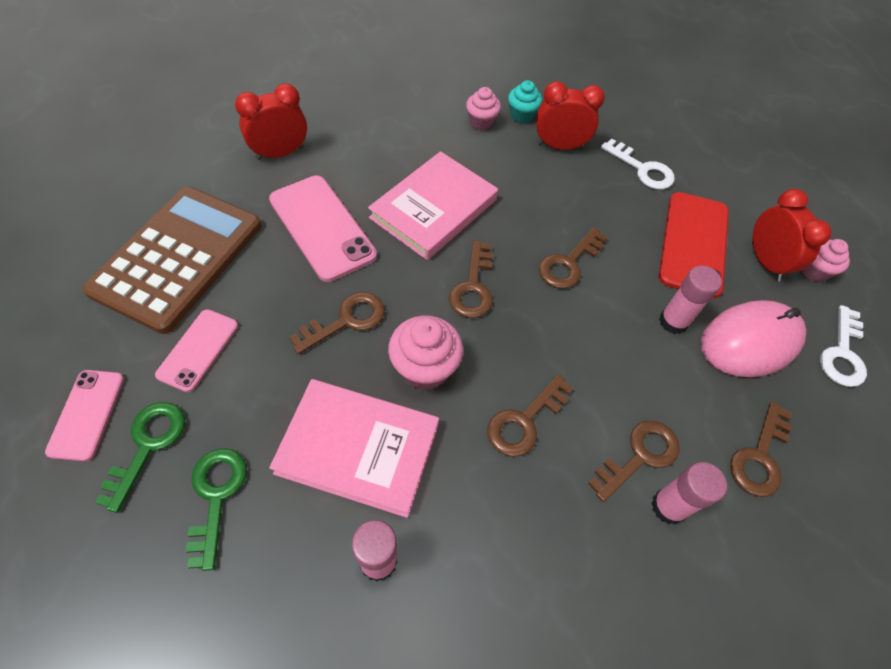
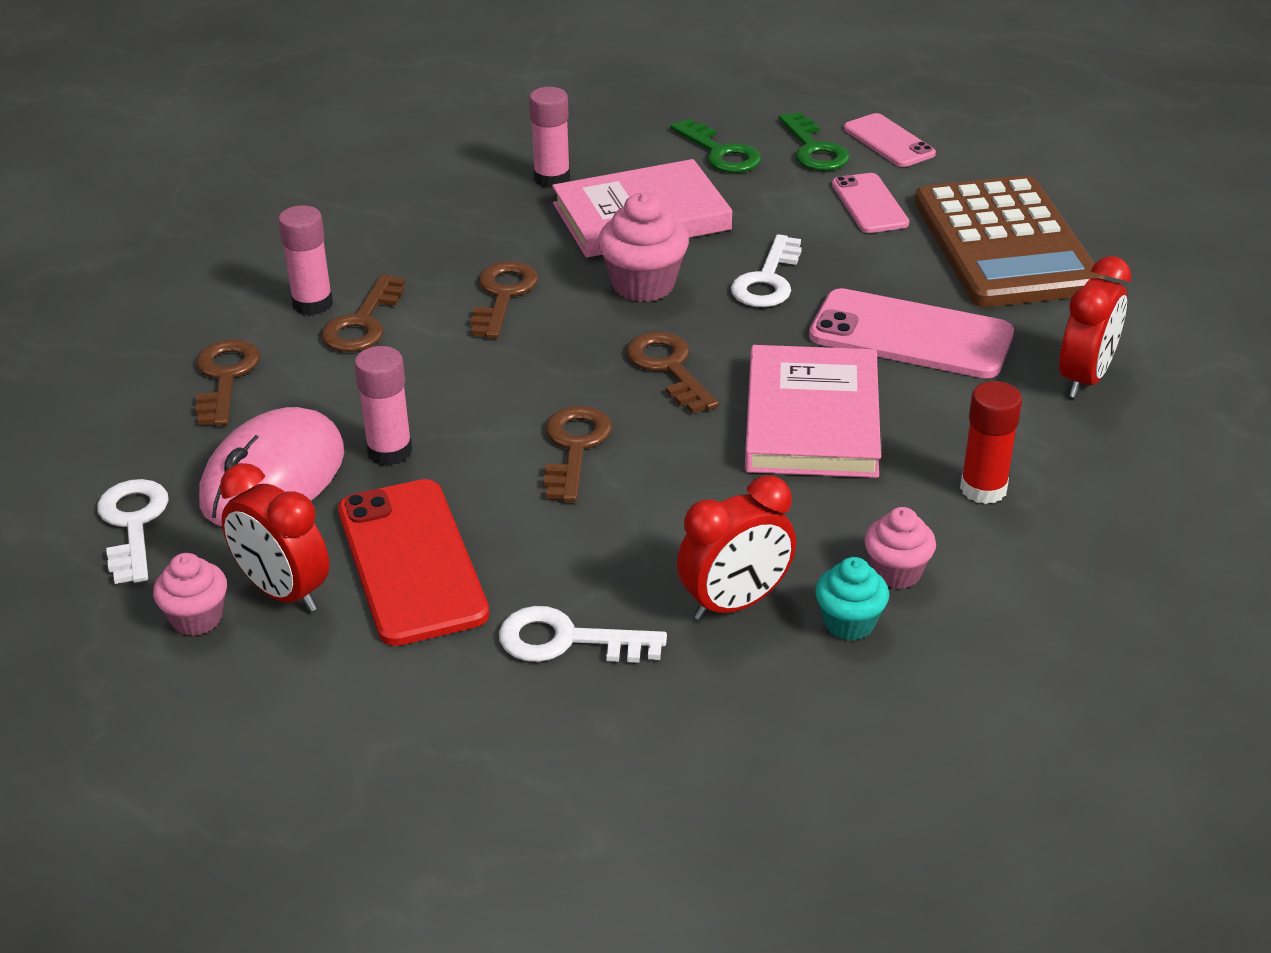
camera: 150 degrees right, 20 degrees down
brown key [289,292,385,354] -> white key [731,234,802,307]
none -> red glue stick [960,381,1022,504]

